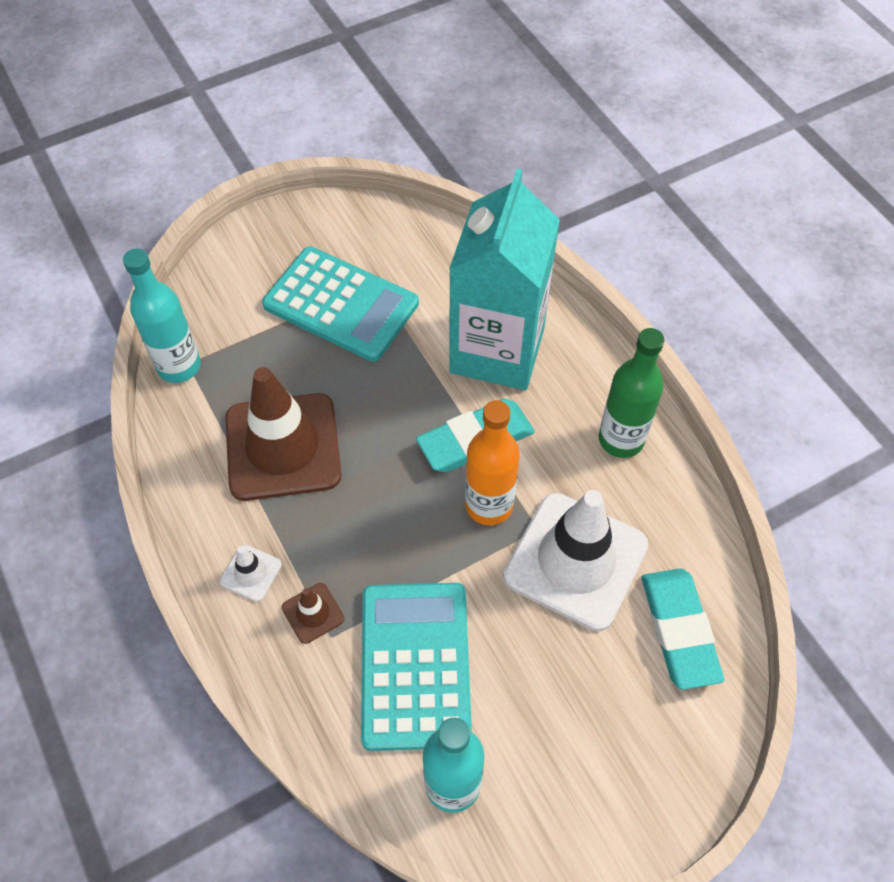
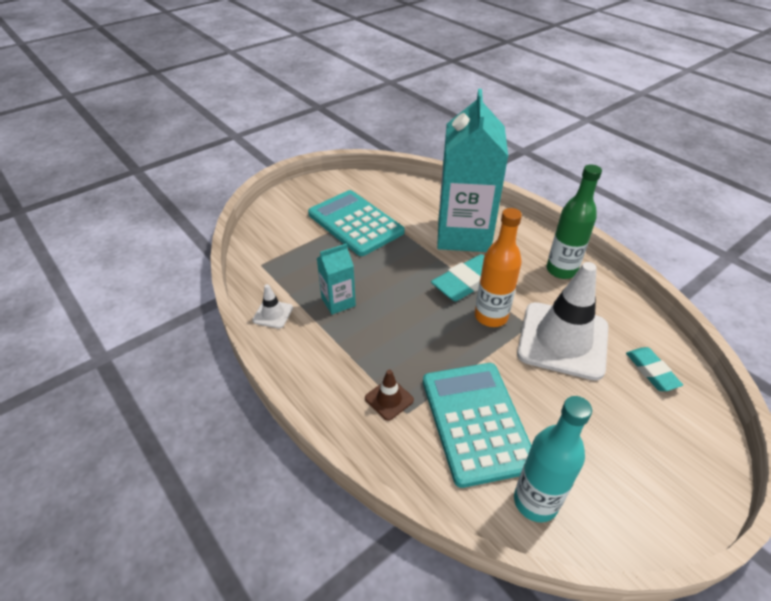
camera: 10 degrees left, 15 degrees down
turquoise bottle [123,249,201,383] -> none
white traffic cone [220,545,282,602] -> white traffic cone moved to [252,284,293,329]
brown traffic cone [225,367,341,501] -> turquoise carton [317,243,356,315]
turquoise calculator [262,247,419,362] -> turquoise calculator turned 150 degrees counterclockwise [308,190,405,256]
turquoise eraser [642,569,724,690] -> turquoise eraser [626,347,683,391], size x0.63

